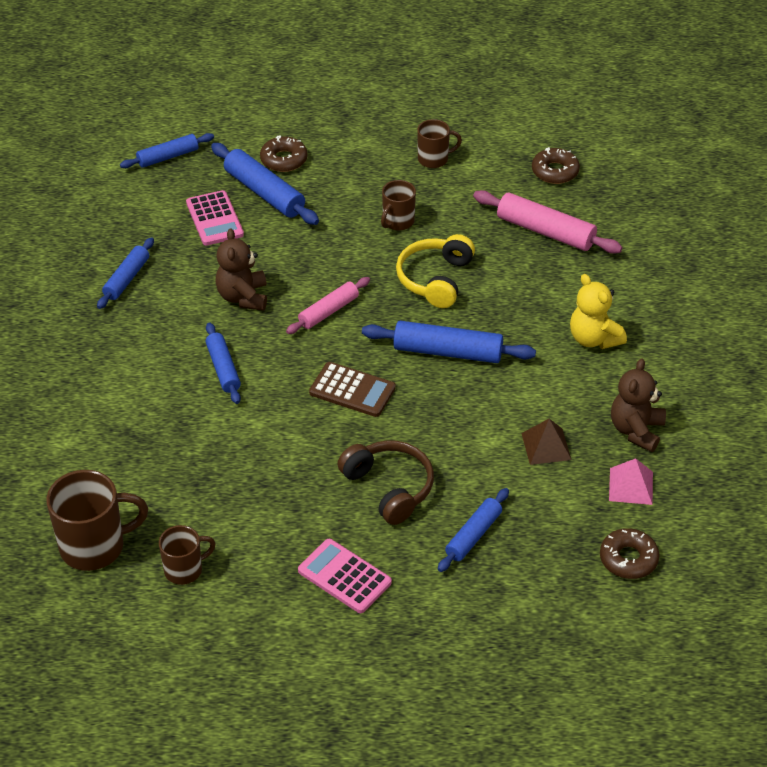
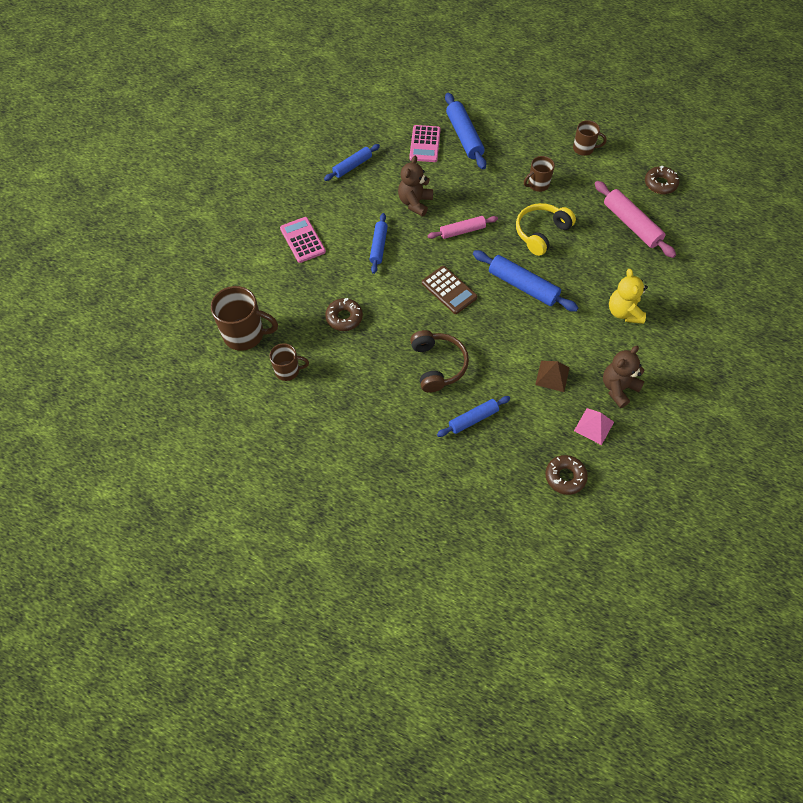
camera: 25 degrees right, 15 degrees up
blue rolling pin [120,133,214,168] -> none
brown donut [260,135,307,172] -> brown donut moved to [325,298,363,331]
pink calculator [298,539,392,613] -> pink calculator moved to [280,217,326,263]

